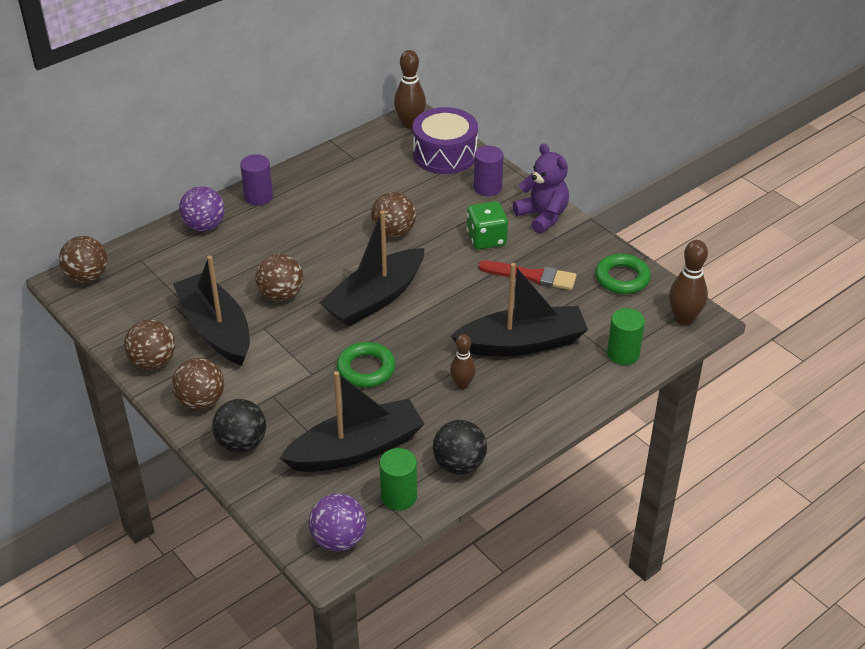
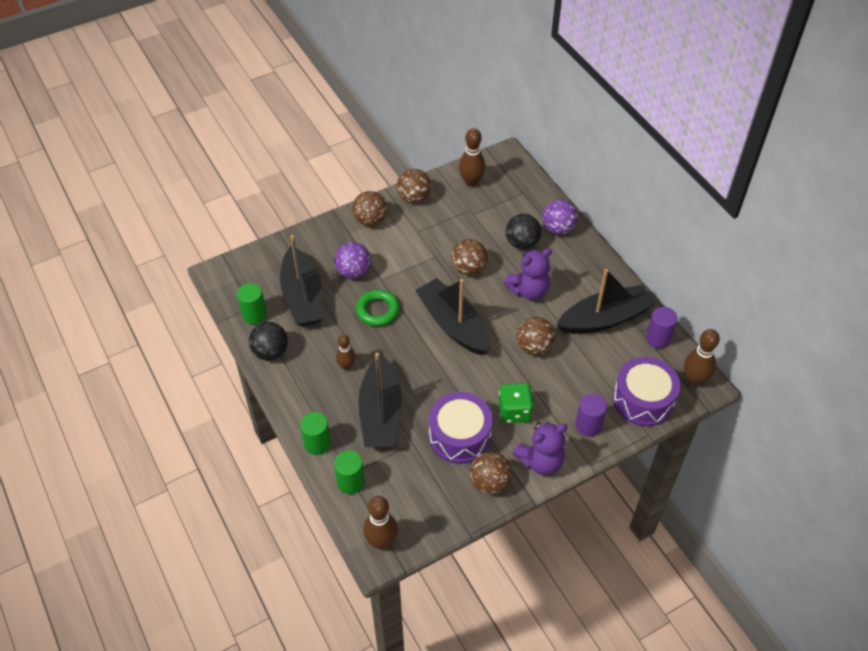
camera: 100 degrees right, 10 degrees up
brown ball [59,236,107,283] -> brown ball moved to [470,452,512,494]
black boat [173,256,250,366] -> black boat moved to [556,269,655,334]
black ball [212,399,266,453] -> black ball moved to [506,214,541,249]
purple cylinder [240,154,273,205] -> purple cylinder moved to [646,307,678,348]
purple ball [309,493,366,551] -> purple ball moved to [335,242,371,279]
red brush [478,261,577,290] -> purple drum [429,392,493,464]
green ring [595,254,651,294] -> none
none -> green cylinder [300,412,331,455]
none -> brown bowling pin [459,128,486,187]
none -> purple teddy bear [504,248,552,300]

